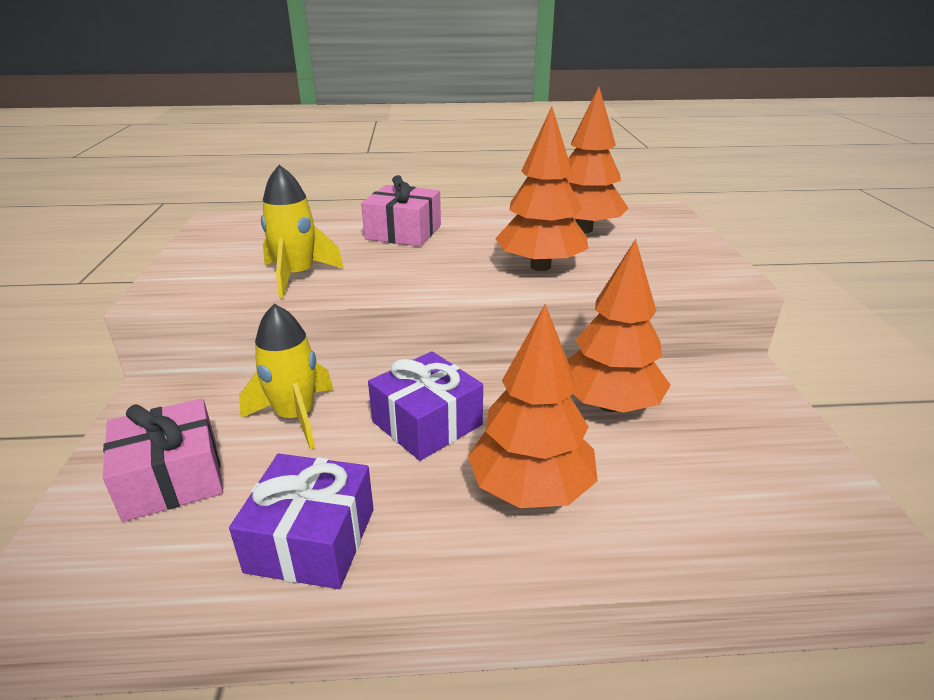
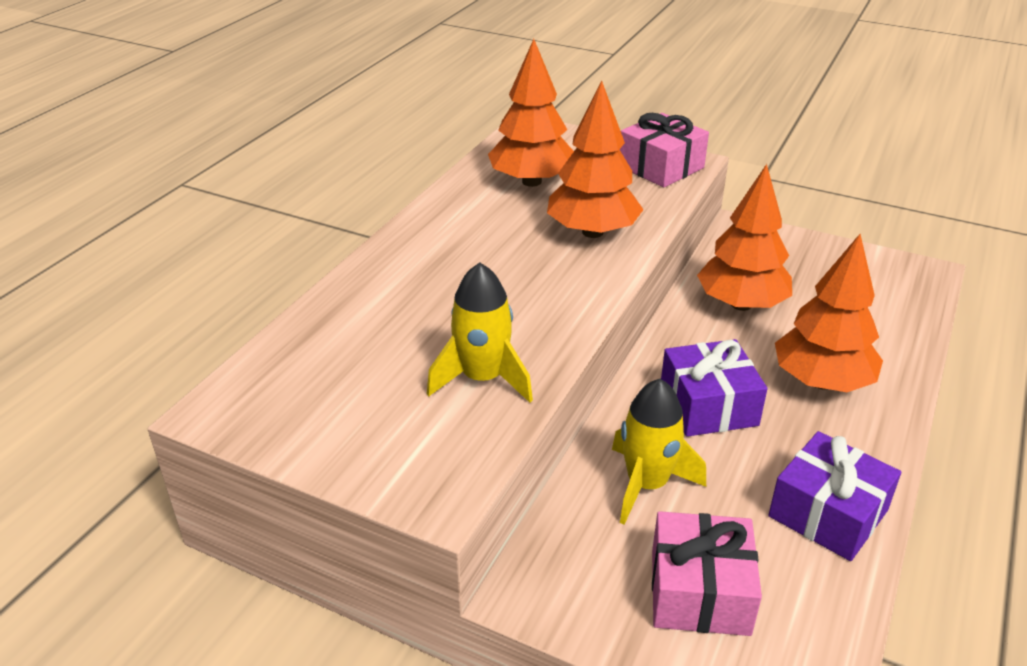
camera: 60 degrees left, 5 degrees up
pink gift [361,175,441,246] -> pink gift moved to [619,113,709,188]

